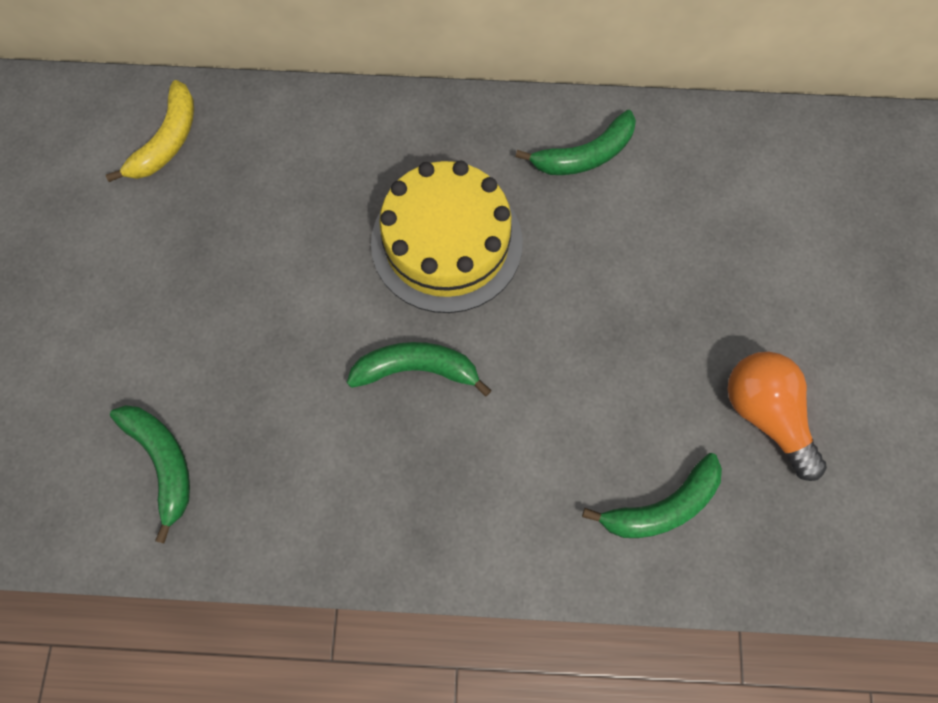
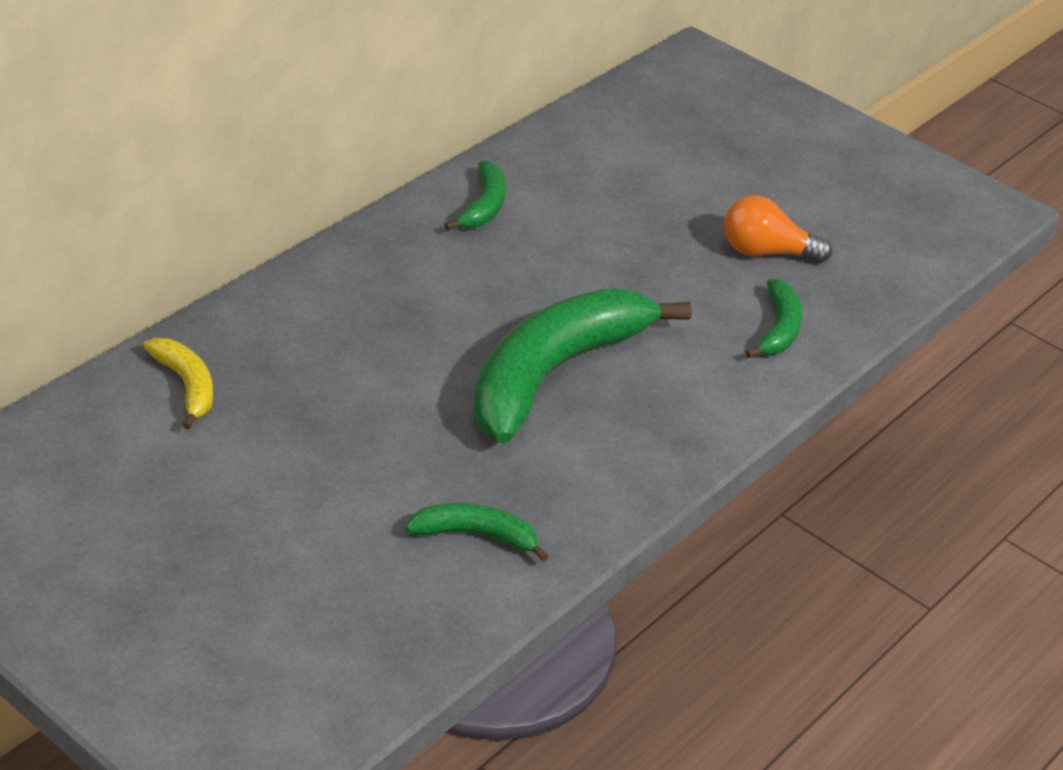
camera: 55 degrees left, 30 degrees down
green banana [347,342,492,397] -> green banana [474,288,692,443], size x2.20
yellow cake [371,161,523,313] -> none

